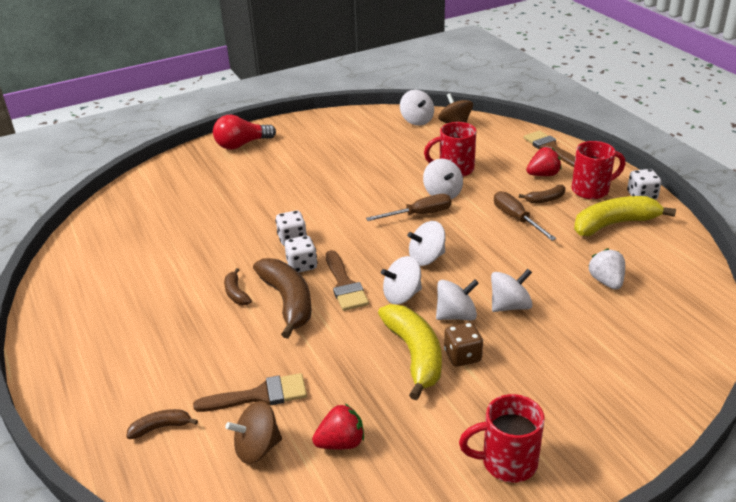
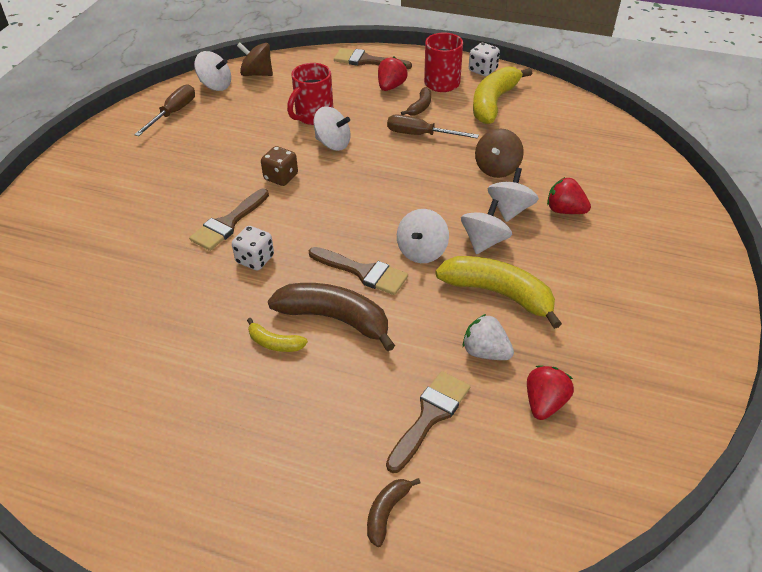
camera: 45 degrees left, 10 degrees up
red light bulb [213,115,276,150] -> none
brown banana [224,268,252,305] -> yellow banana [247,318,308,352]
brown spinning top [225,401,282,464] -> brown spinning top moved to [475,128,524,178]
white dice [285,236,317,272] -> none
brown screwdriver [366,194,452,221] -> brown screwdriver moved to [134,84,195,136]
white spinning top [408,221,446,266] -> none
brown dice [444,322,483,367] -> brown dice moved to [261,146,298,186]
red mug [459,394,545,482] -> none
white strawberry [588,249,625,290] -> white strawberry moved to [463,314,514,360]
none -> brown brush [189,189,269,251]
none -> red strawberry [547,177,591,214]

